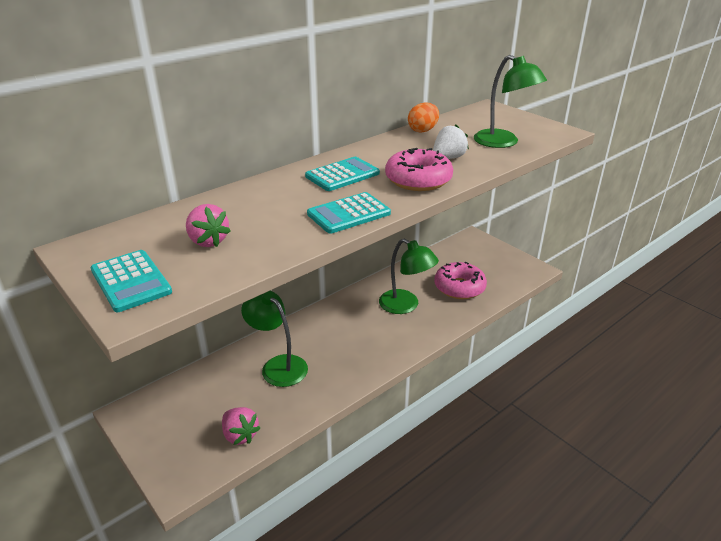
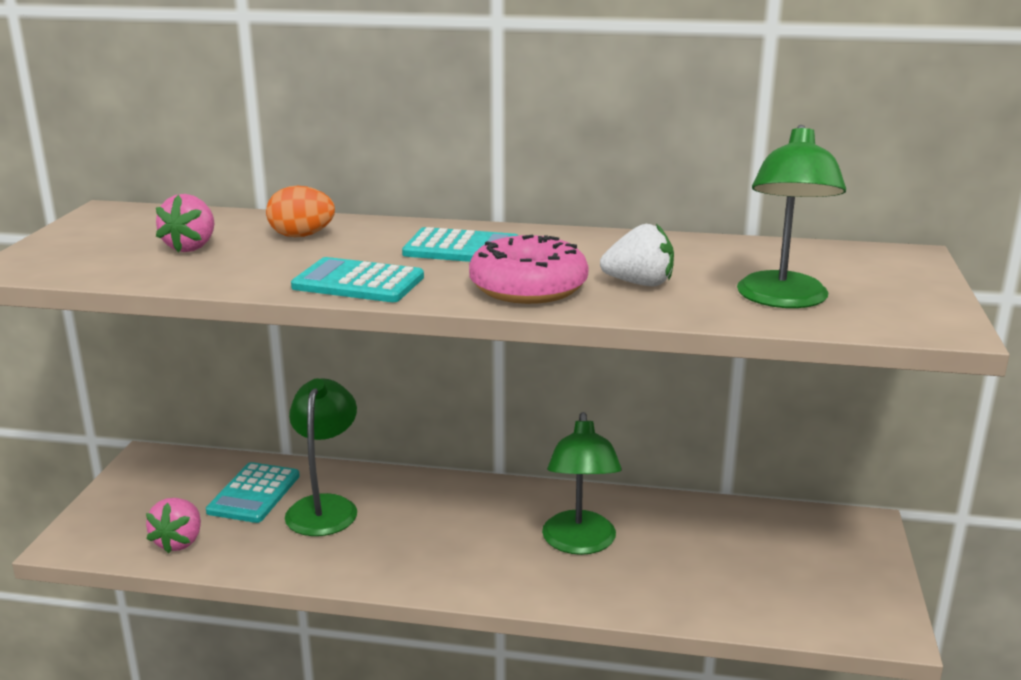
camera: 50 degrees right, 10 degrees down
turquoise calculator [91,250,172,312] -> turquoise calculator moved to [206,462,300,523]
orange egg [408,102,439,133] -> orange egg moved to [266,186,335,237]
pink donut [434,262,487,299] -> none

